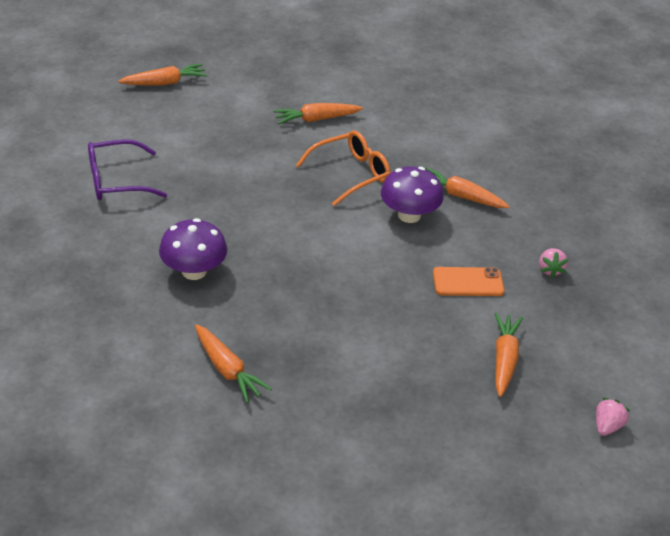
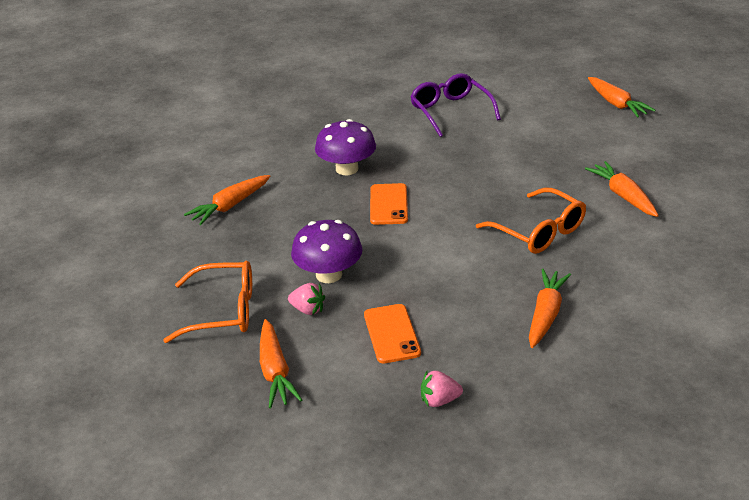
camera: 85 degrees right, 5 degrees down
purple mushroom [381,166,444,223] -> purple mushroom moved to [291,220,362,283]
orange carrot [495,313,523,397] -> orange carrot turned 75 degrees clockwise [260,319,302,408]
pink strawberry [596,398,630,436] -> pink strawberry moved to [288,283,325,315]
none -> orange glasses [163,261,252,343]
none -> orange phone [370,183,408,225]

